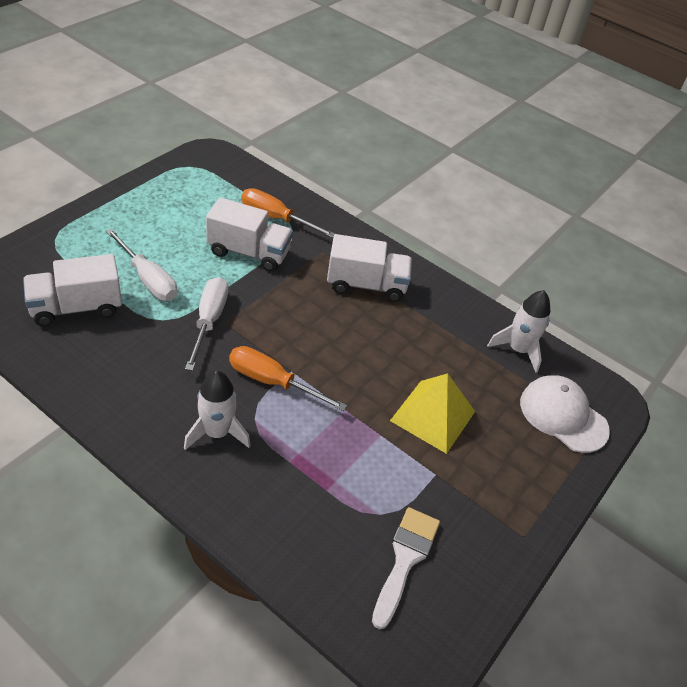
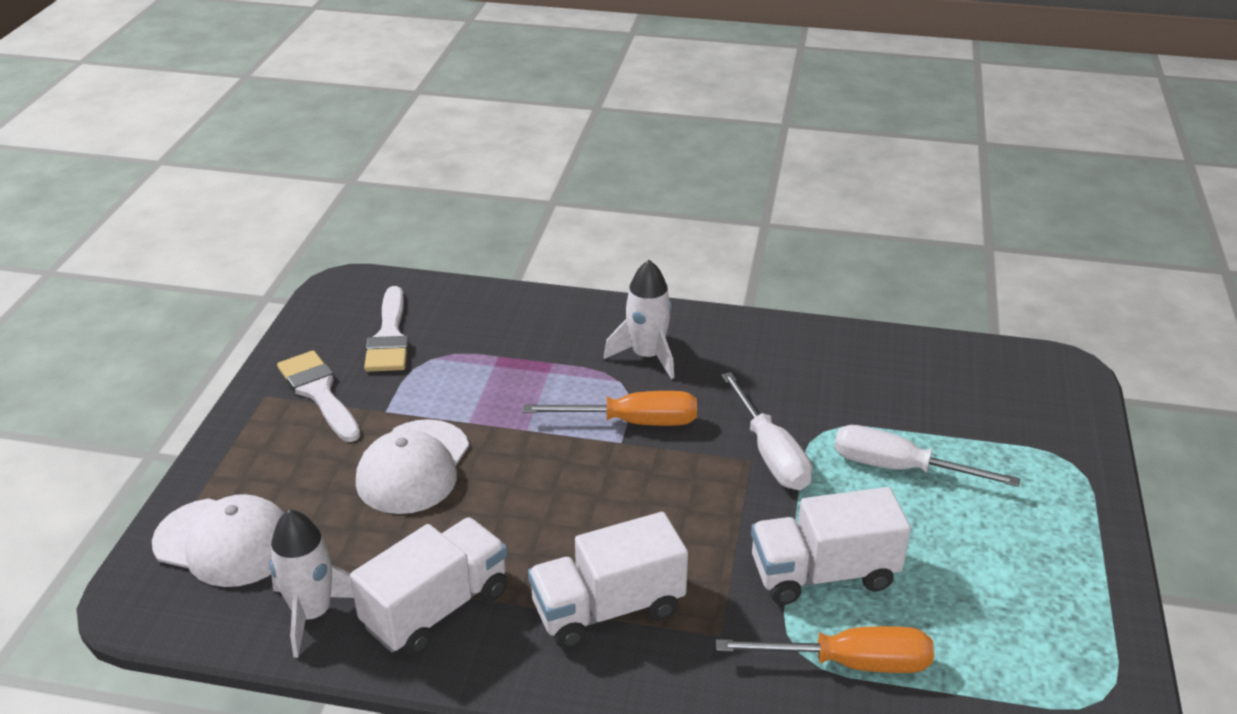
camera: 160 degrees right, 10 degrees down
white truck [23,254,122,327] -> white truck moved to [350,517,508,656]
yellow pyramid [390,373,475,454] -> white cap [356,419,469,514]
none -> white brush [277,350,361,442]

